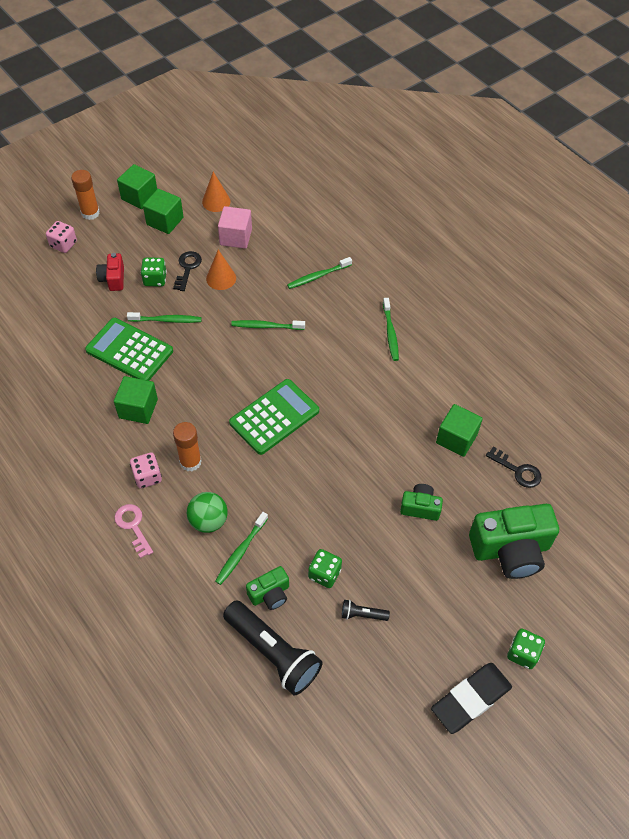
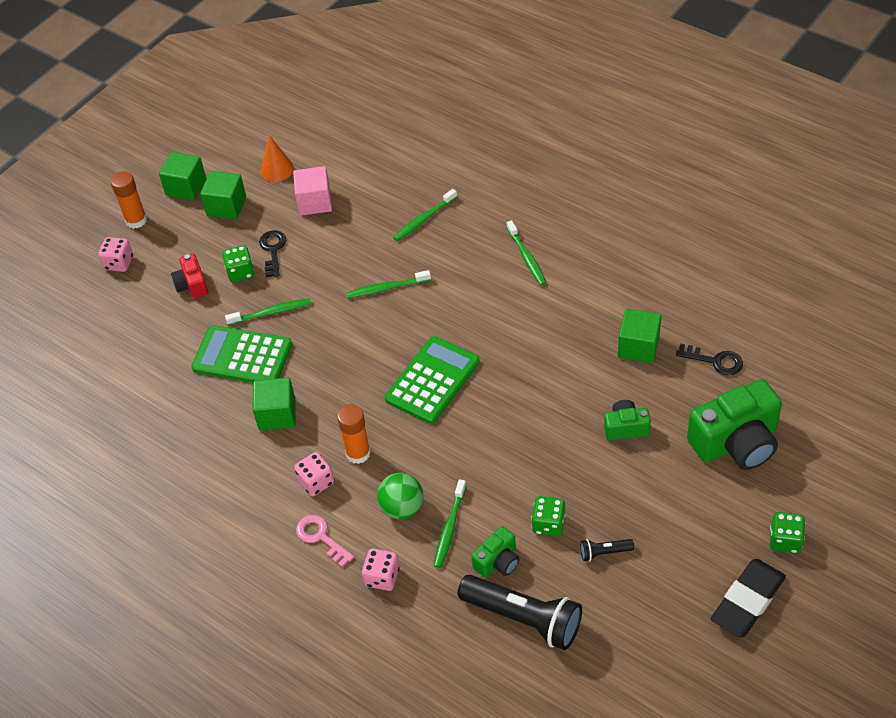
camera: 10 degrees left, 5 degrees down
orange cone [206,250,236,290] -> none
none -> pink dice [362,548,400,591]

